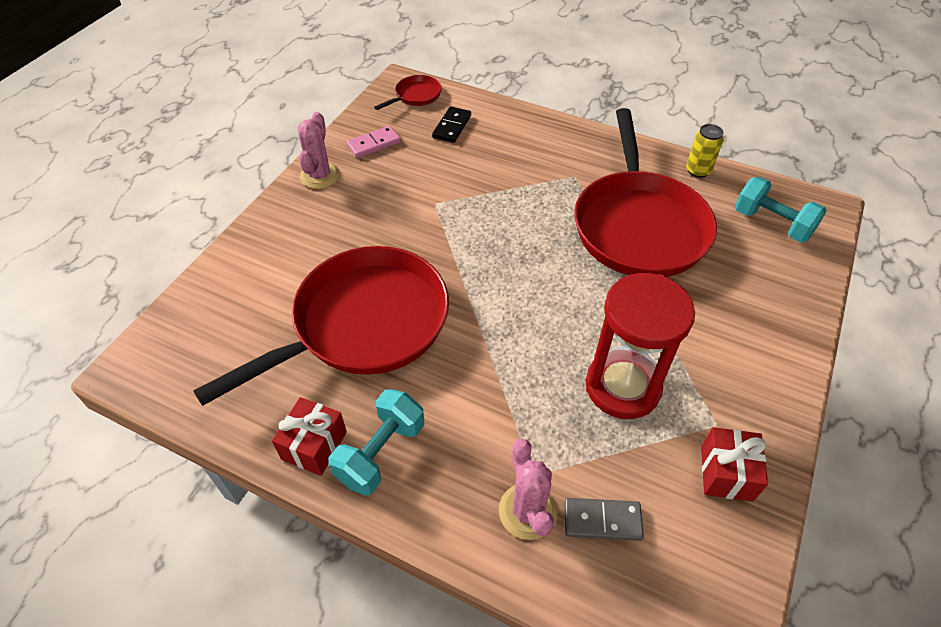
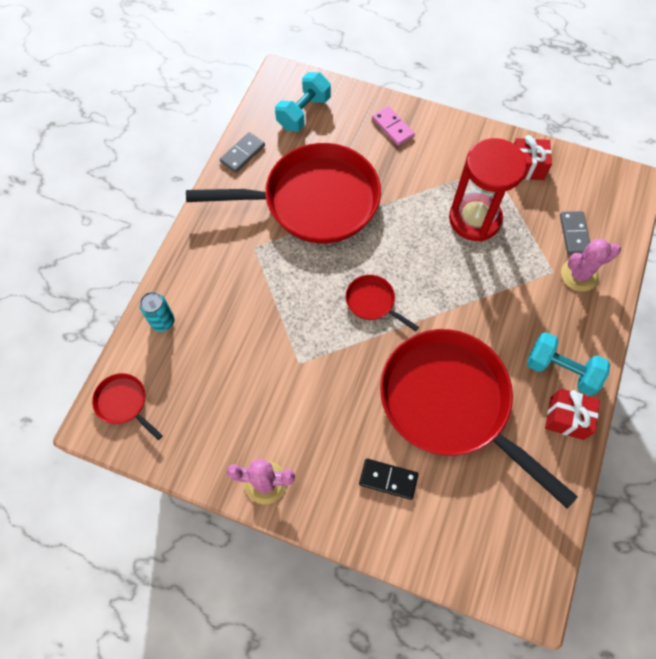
camera: 95 degrees left, 15 degrees up
pink domino [346,126,401,158] -> pink domino moved to [372,106,415,146]
black domino [432,107,471,143] -> black domino moved to [359,459,418,500]
yellow can [686,124,724,178] -> grey domino [220,132,265,173]
none -> turquoise can [140,292,175,332]
none -> red pan [346,275,419,332]

